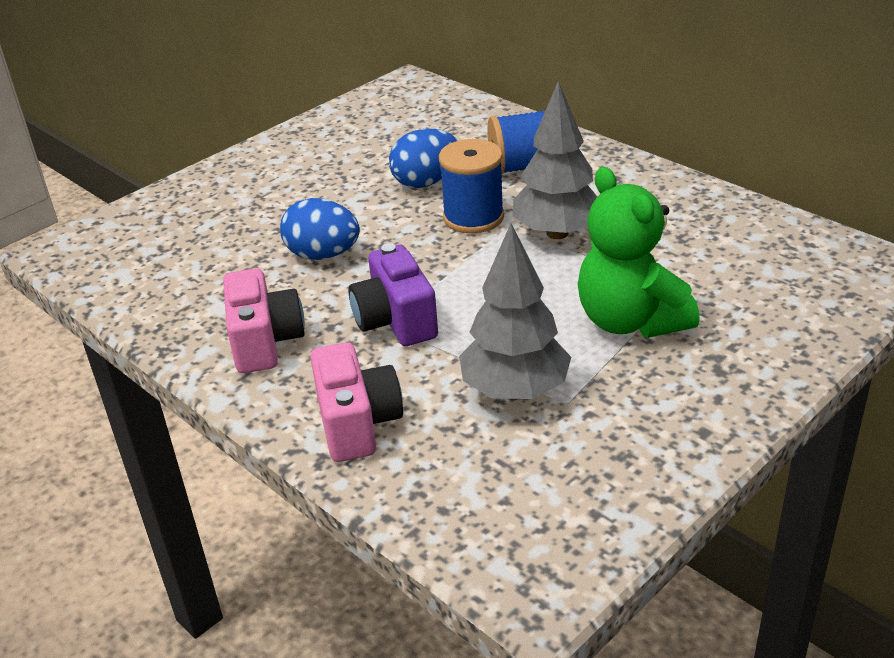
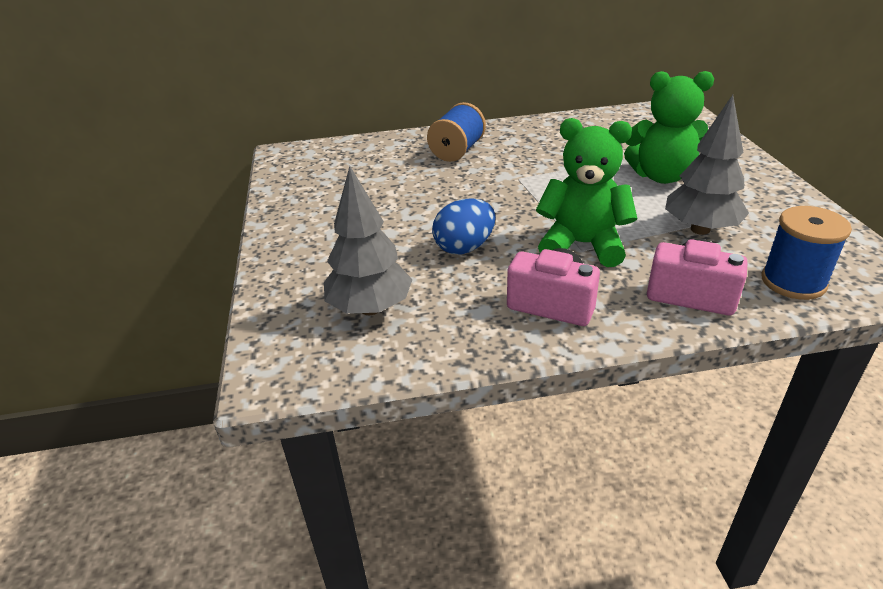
camera: 55 degrees left, 0 degrees up
purple camera [349,243,438,346] -> green teddy bear [536,118,637,267]
blue egg [389,129,458,188] -> none
blue spool [439,139,504,234] -> blue spool moved to [761,206,852,300]
grey tree [512,81,597,239] -> grey tree moved to [324,166,413,315]

